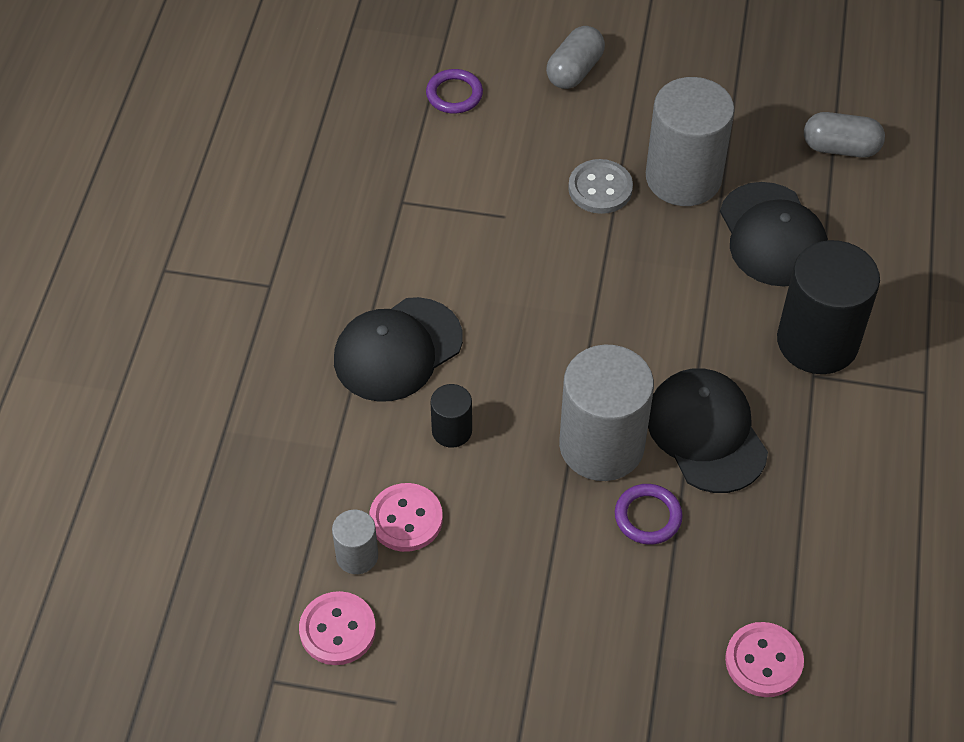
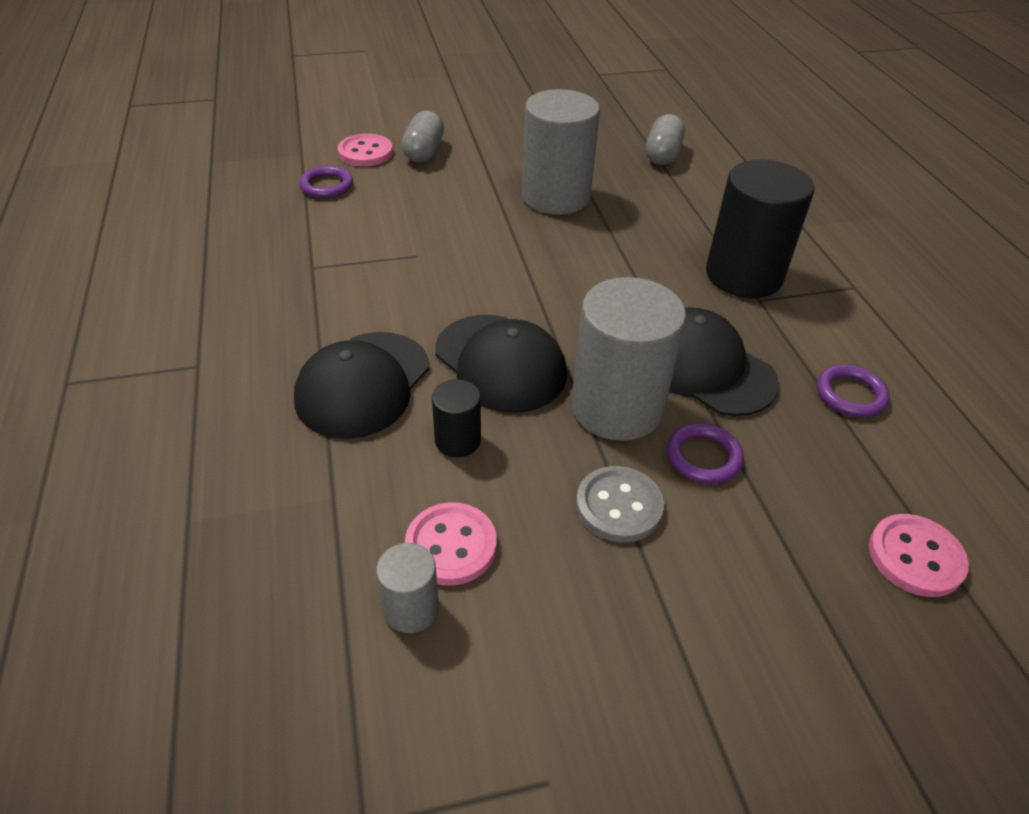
camera: 25 degrees left, 10 degrees down
pink button [299,591,376,665] -> pink button moved to [338,134,393,167]
grey button [568,159,633,214] -> grey button moved to [576,466,664,543]
black cap [720,182,828,287] -> black cap moved to [435,315,567,413]
grey capsule [804,112,885,158] -> grey capsule turned 60 degrees counterclockwise [646,114,685,165]
none -> purple ring [817,365,890,417]

